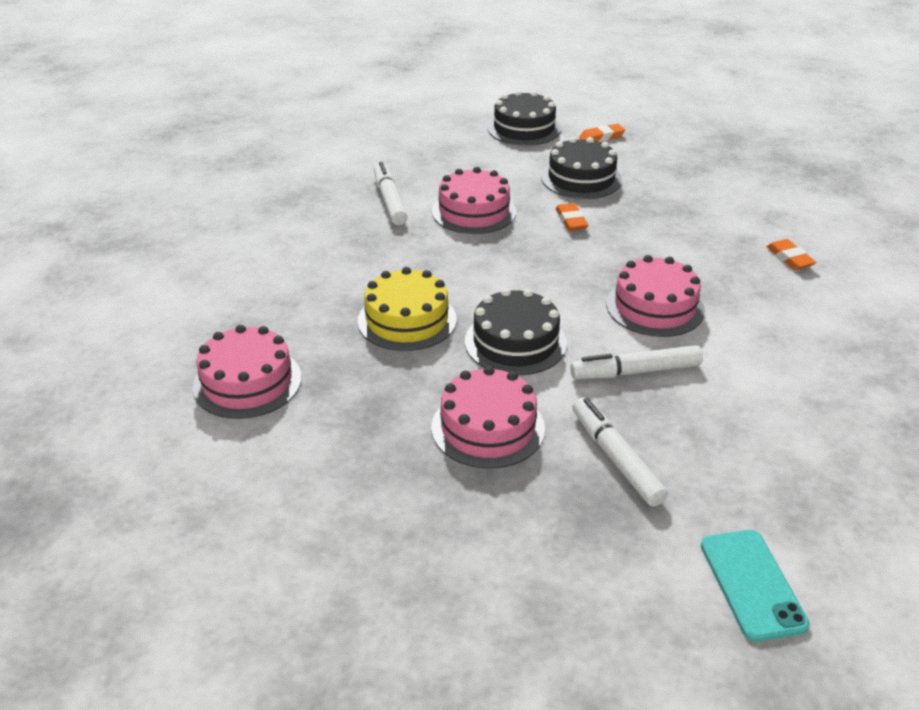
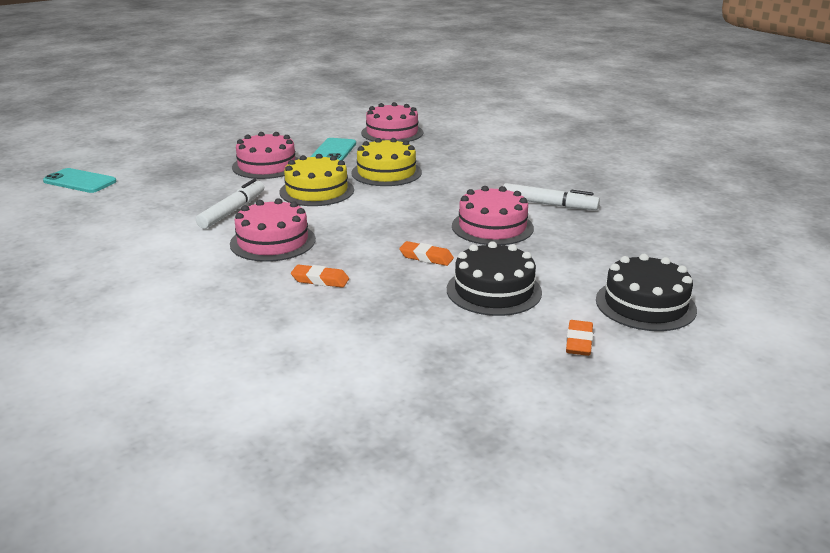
camera: 125 degrees right, 10 degrees down
black cake [465,288,567,375] -> yellow cake [280,154,354,206]
white marker [572,398,668,507] -> none
orange eraser [766,239,816,270] -> orange eraser moved to [291,264,349,288]
none -> turquoise phone [310,138,356,160]

